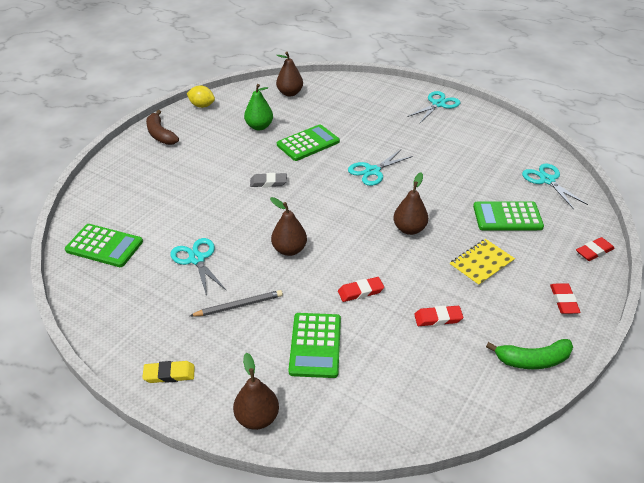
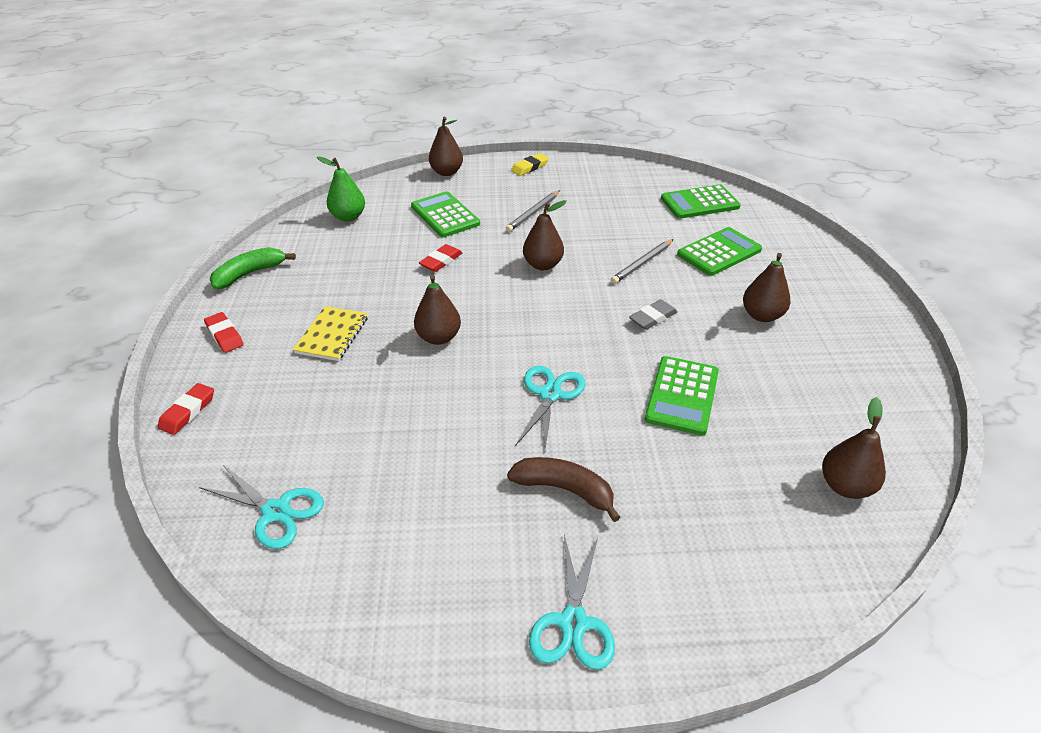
camera: 145 degrees right, 0 degrees up
brown banana [146,110,179,145] -> brown banana moved to [507,457,621,522]
turquoise scissors [170,238,227,296] -> none
yellow lemon [187,85,215,108] -> none
green pear [244,84,273,130] -> green pear moved to [317,157,365,222]
red eraser [414,306,463,326] -> none
green calculator [473,201,544,231] -> green calculator moved to [677,227,762,276]
none -> grey pencil [611,239,673,284]
none -> brown pear [743,253,791,322]

